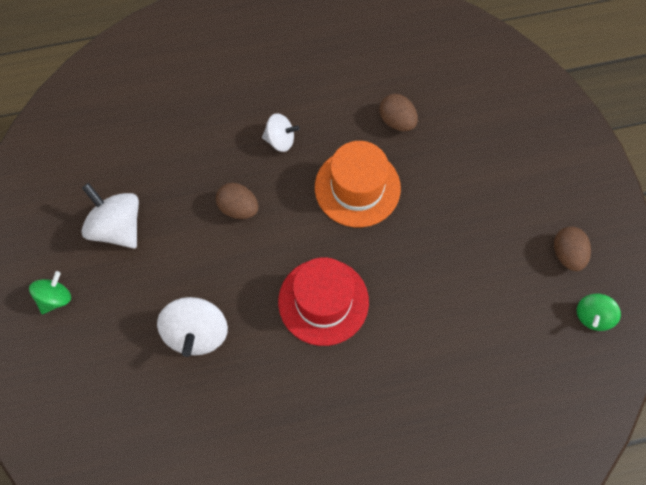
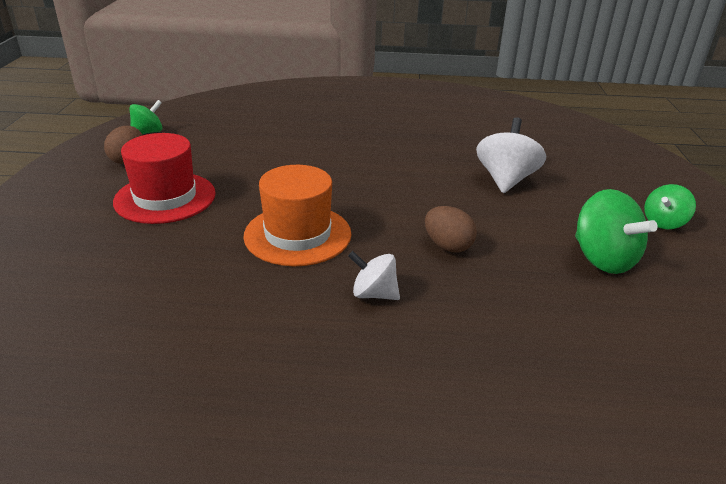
camera: 165 degrees left, 35 degrees down
white spinning top [81,183,139,249] -> green spinning top [575,189,658,274]
red hat [278,257,369,346] -> red hat moved to [113,133,216,224]
brown egg [379,94,418,131] -> none

